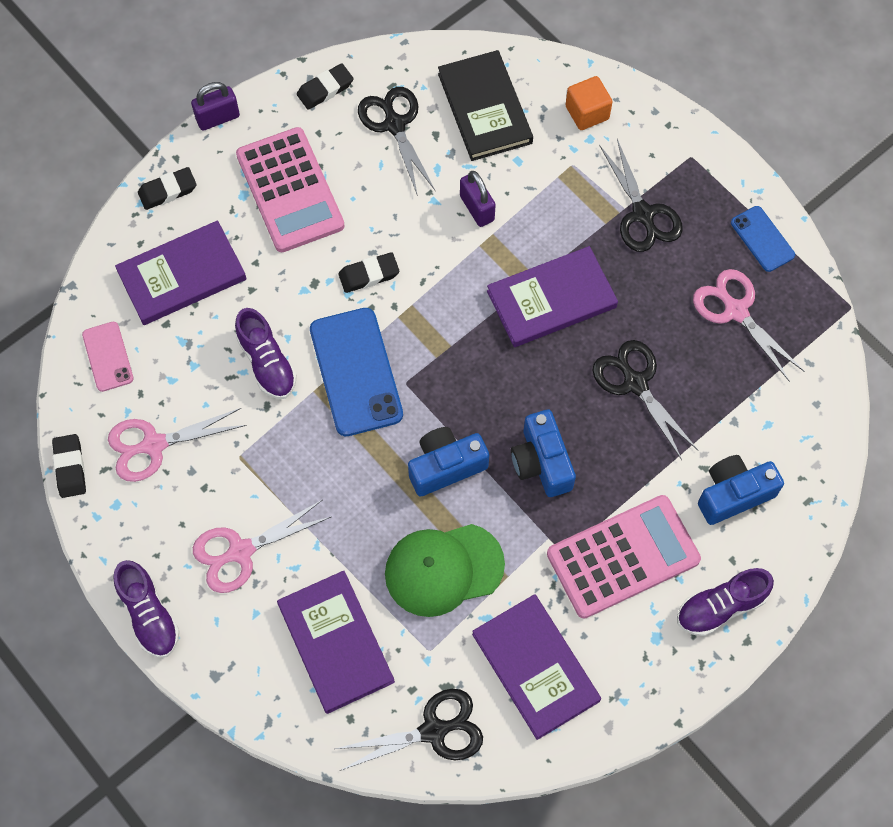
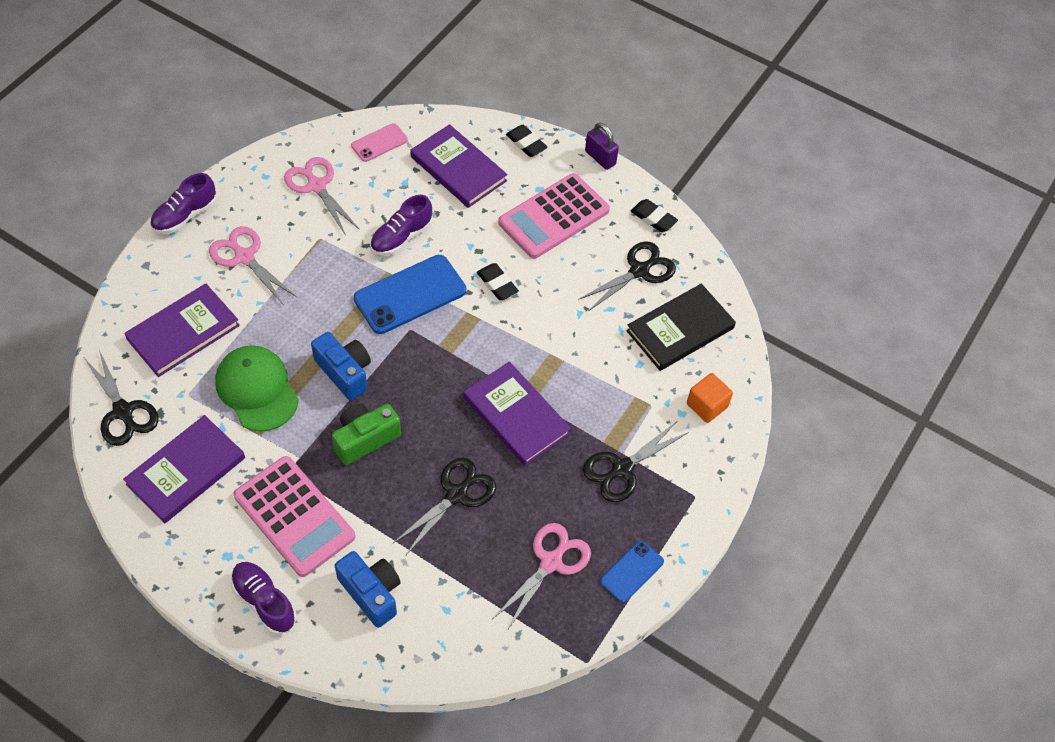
camera: 70 degrees right, 10 degrees down
black eraser [52,434,86,498] -> none
purple padlock [460,171,496,227] -> none
blue camera [511,409,576,497] -> green camera [332,403,401,465]

